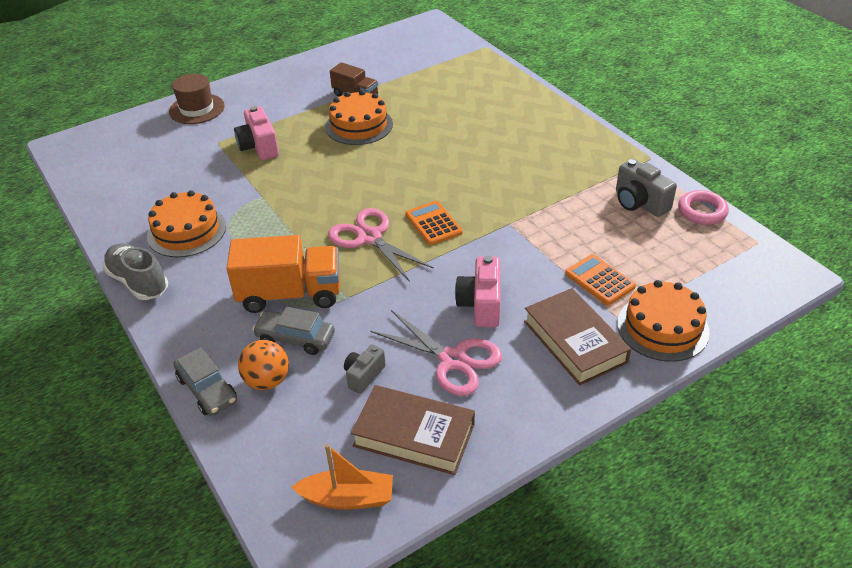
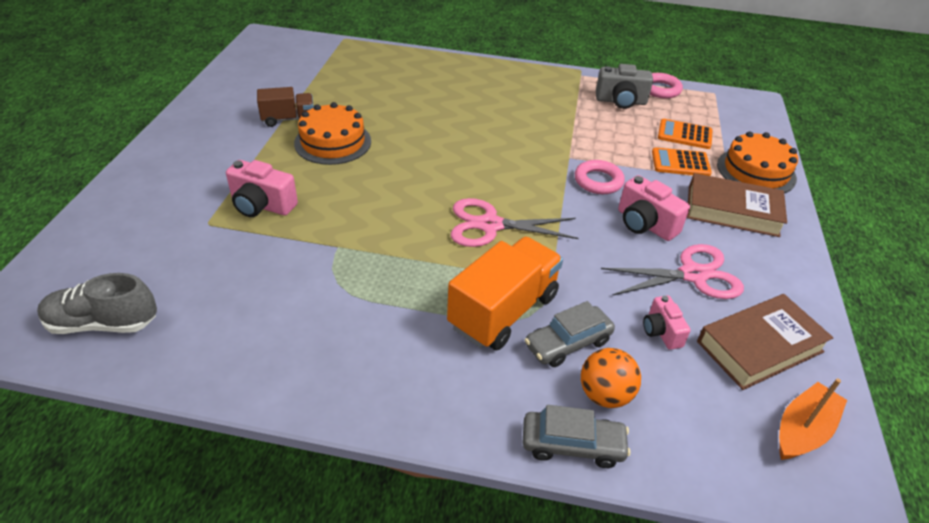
camera: 50 degrees left, 0 degrees up
grey shoe [103,243,168,300] -> grey shoe moved to [37,273,157,334]
orange cake [147,190,226,257] -> none
brown hat [169,74,225,124] -> none
grey camera [344,344,386,394] -> pink camera [643,295,691,350]
orange calculator [405,201,463,245] -> orange calculator moved to [658,119,713,149]
none -> pink ring [575,160,625,194]

